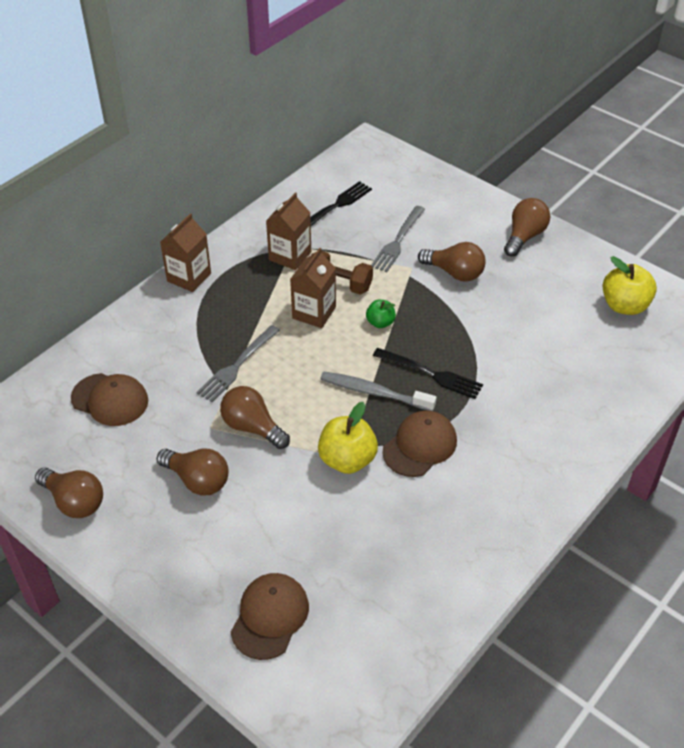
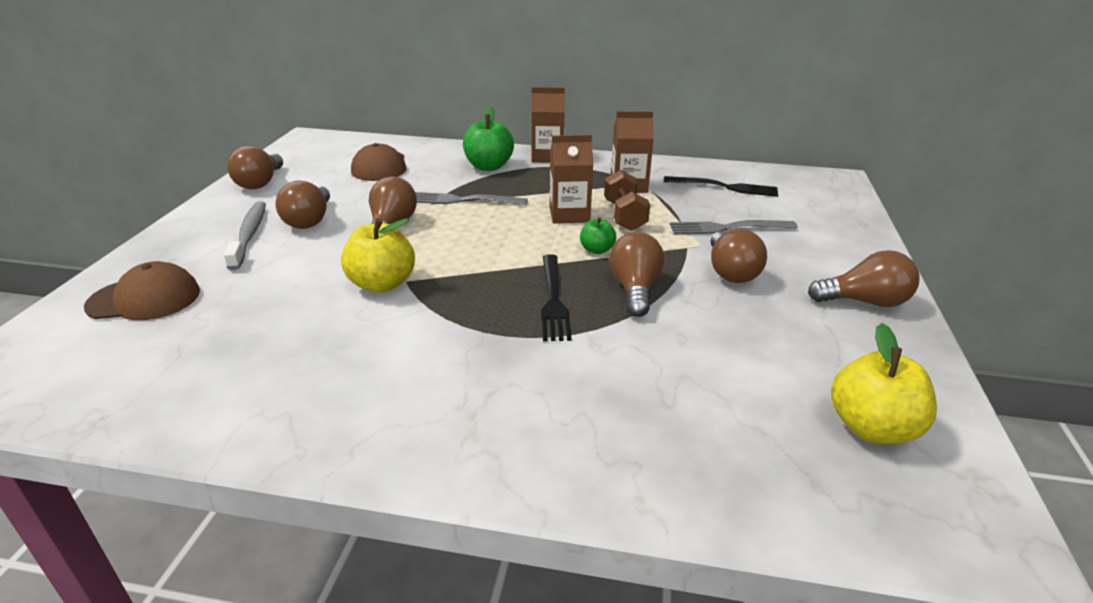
camera: 60 degrees right, 15 degrees down
grey toothbrush [320,372,437,411] -> grey toothbrush moved to [224,201,266,270]
brown cap [382,411,457,477] -> none
none -> green apple [463,106,514,171]
none -> brown light bulb [609,232,664,317]

